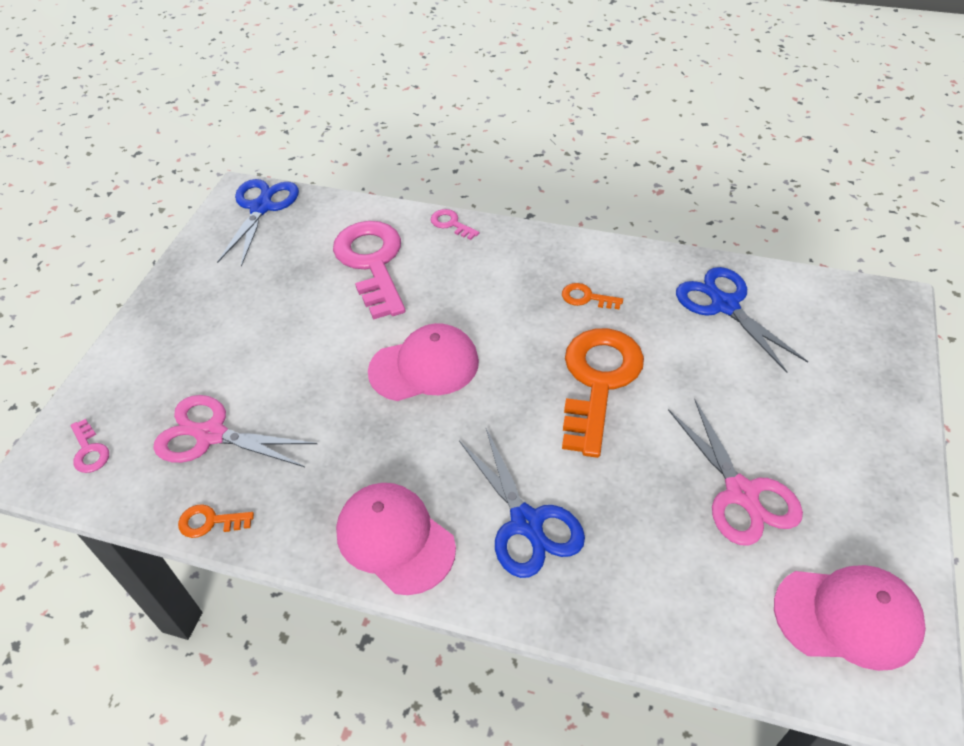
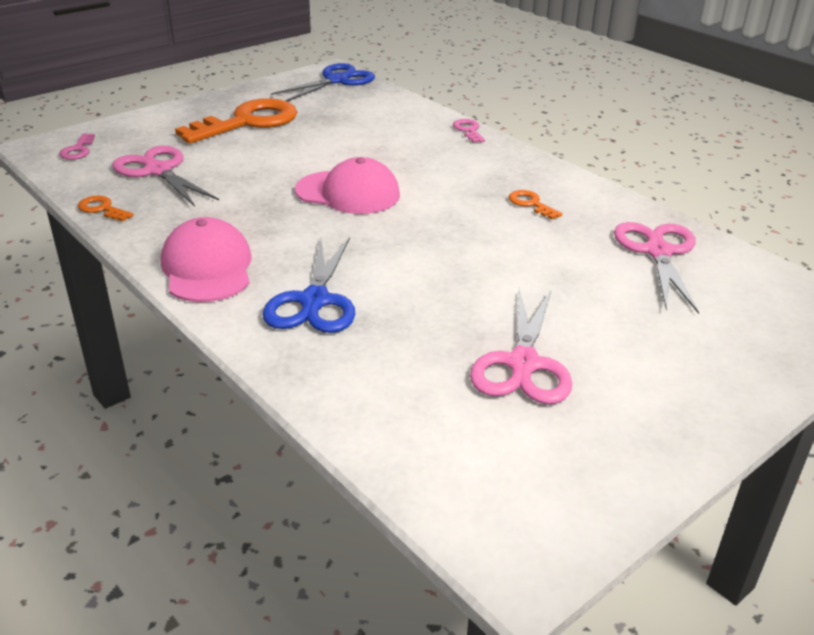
camera: 30 degrees right, 15 degrees down
pink key [333,221,405,320] -> none
orange key [562,328,644,458] -> orange key moved to [175,98,297,144]
blue scissors [676,267,808,373] -> pink scissors [614,222,699,314]
pink cap [774,565,926,671] -> none

